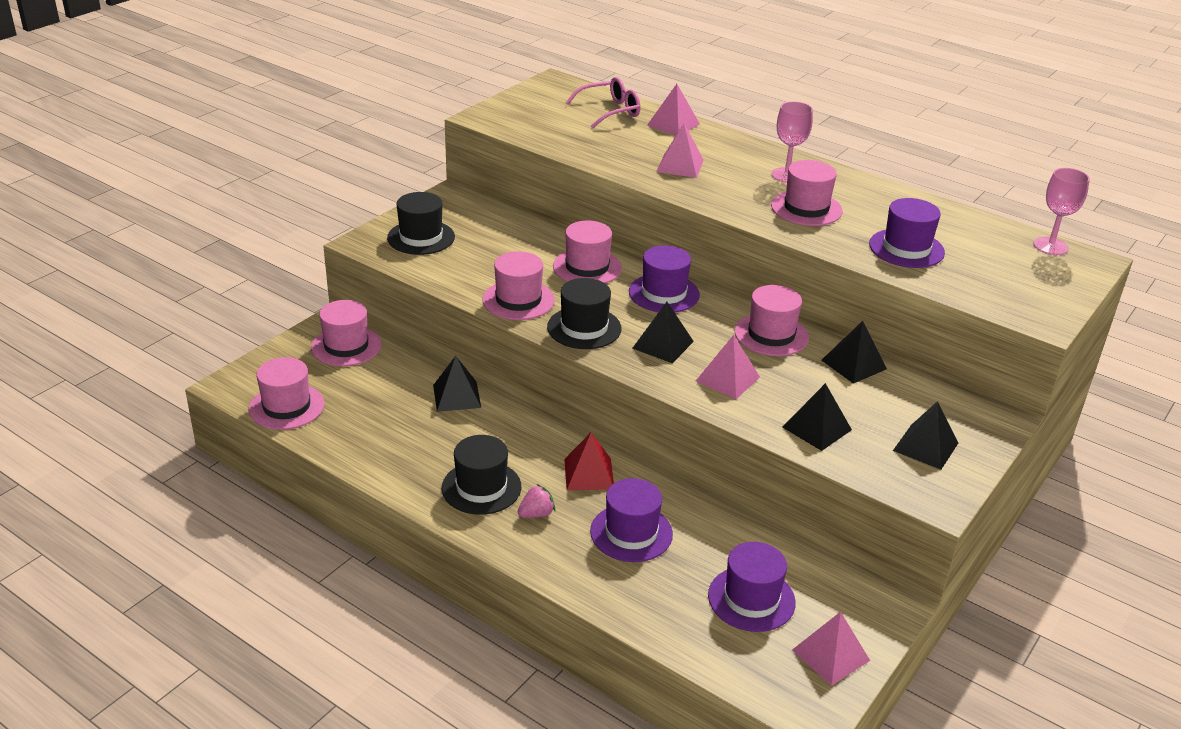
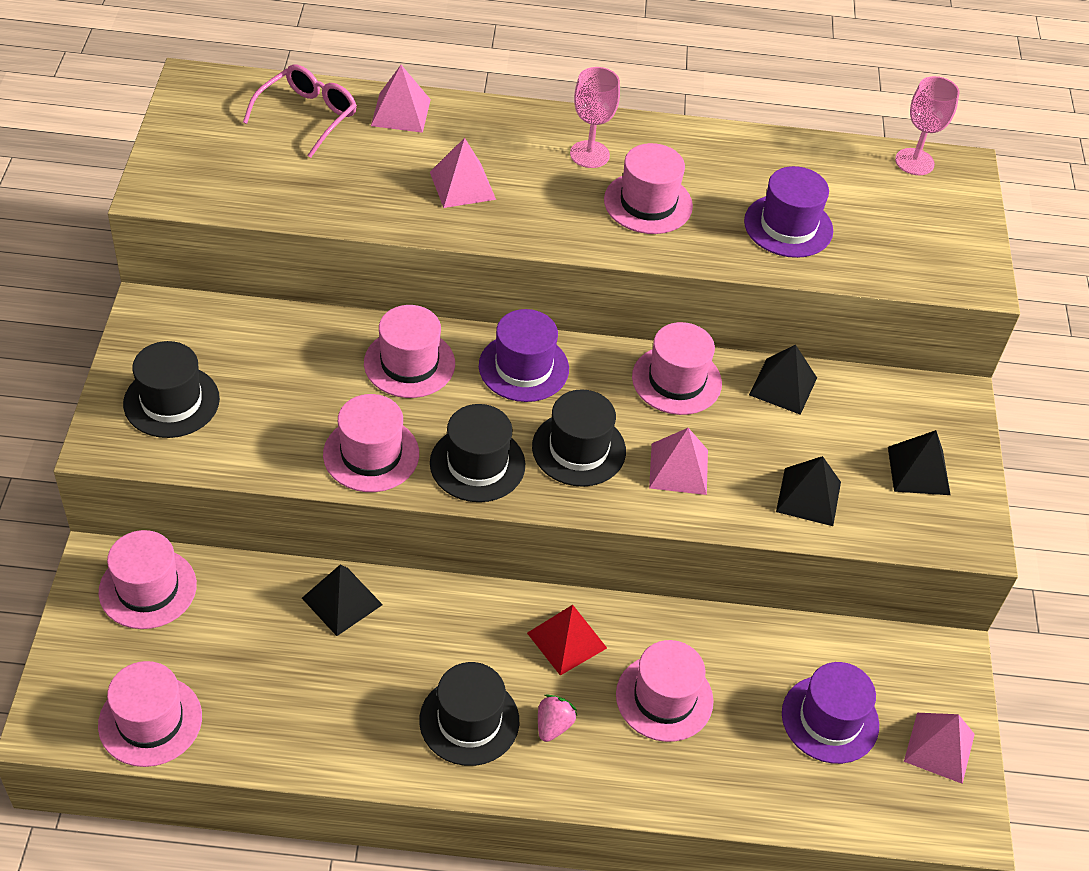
camera: 35 degrees left, 15 degrees up
purple hat [590,478,673,562] -> pink hat [616,640,714,742]
black pyramid [632,302,694,363] -> black hat [532,389,626,487]

